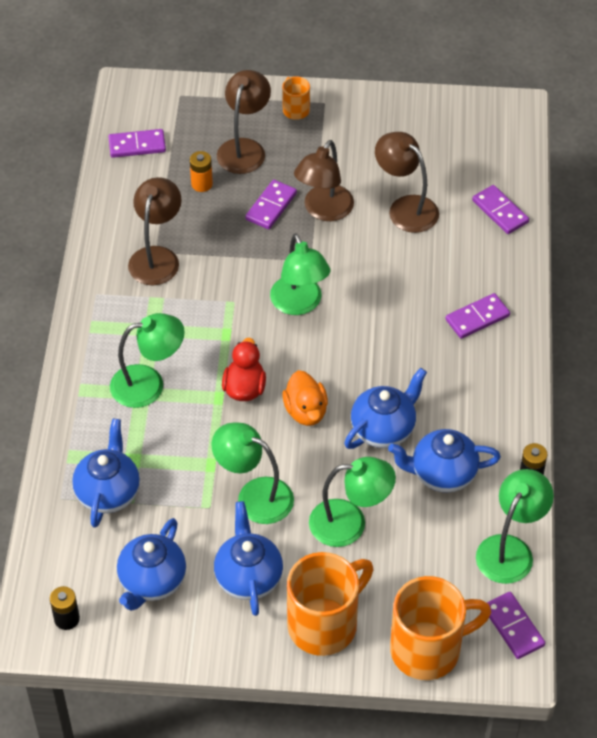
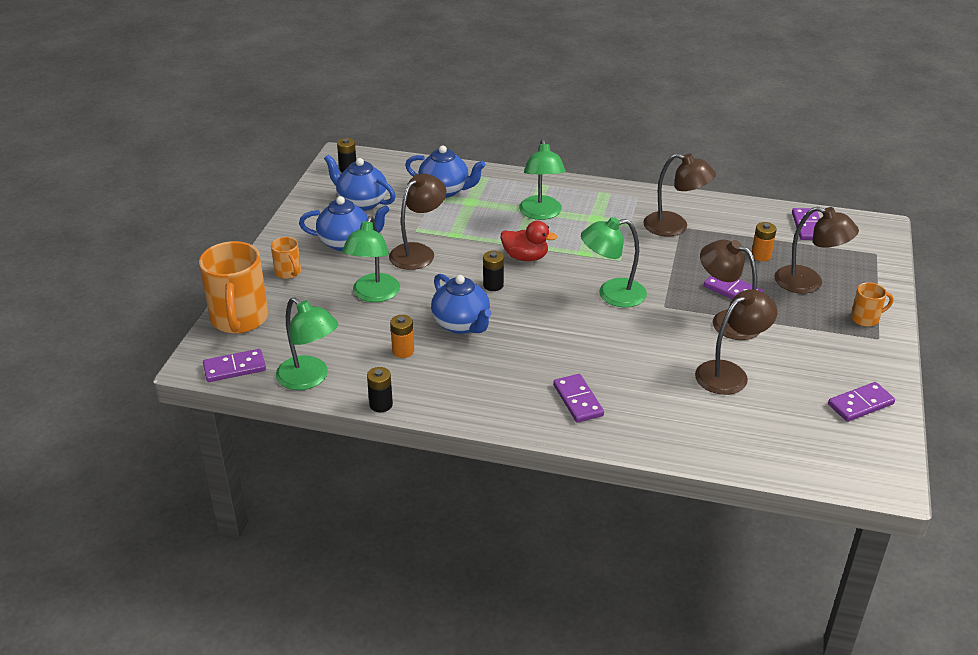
camera: 100 degrees right, 15 degrees down
green lamp [212,423,294,524] -> brown lamp [389,174,446,270]
orange duck [282,370,328,426] -> black battery [483,251,504,291]
orange mug [287,552,373,656] -> orange mug [271,237,301,279], size x0.48
blue teapot [388,429,501,492] -> orange battery [390,315,414,358]
purple domino [472,185,529,234] -> purple domino moved to [828,382,895,422]

